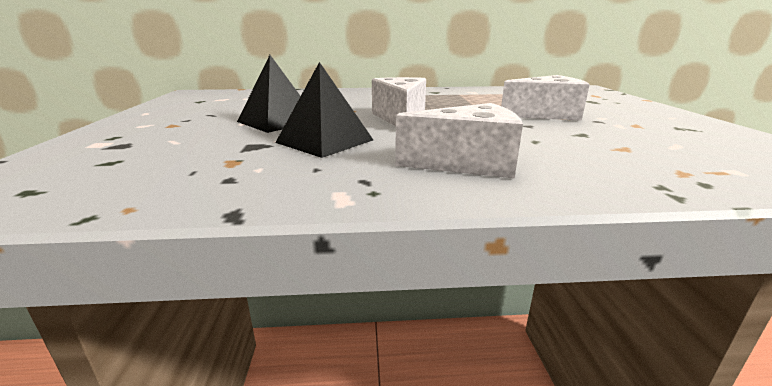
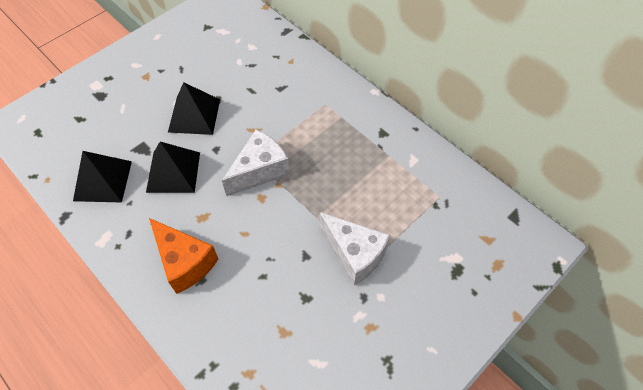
camera: 50 degrees right, 35 degrees up
white cheese [395,103,523,179] -> orange cheese [149,218,218,294]
none -> black pyramid [73,151,132,203]

